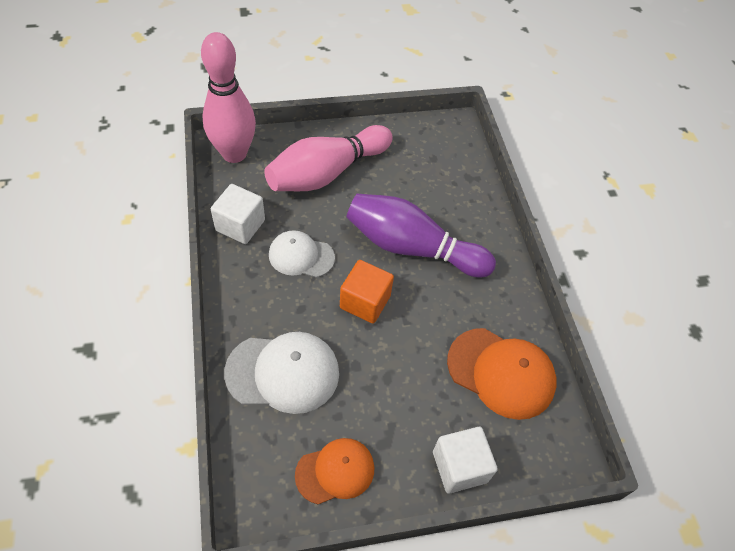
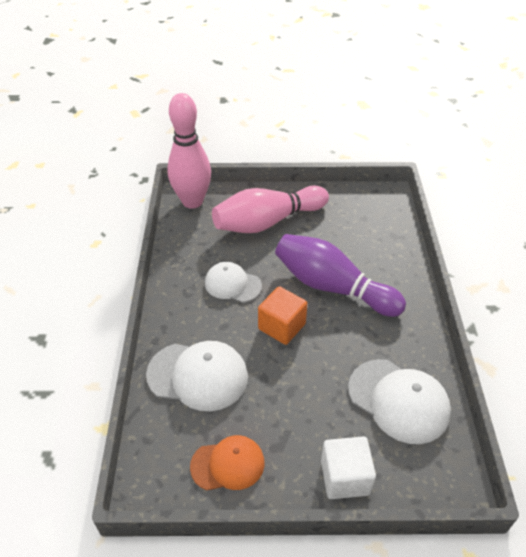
camera: 15 degrees right, 10 degrees down
white cube [211,184,265,244] -> none
orange cap [447,328,557,420] -> white cap [348,359,451,444]

